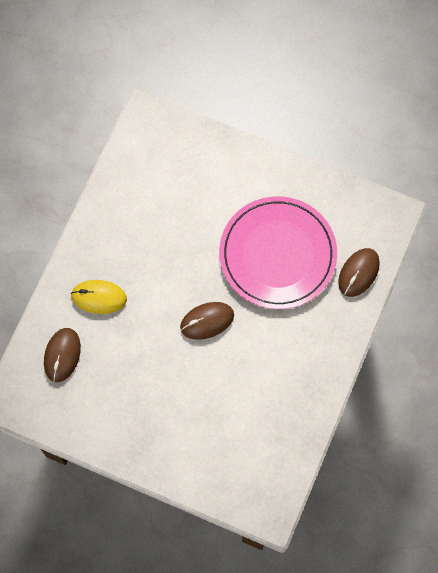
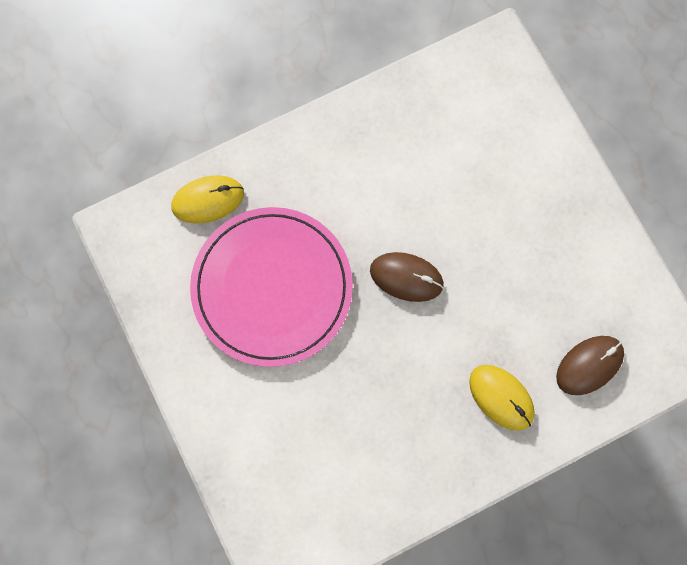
camera: 140 degrees left, 5 degrees up
brown mouse [338,248,380,297] -> yellow mouse [171,175,244,224]

